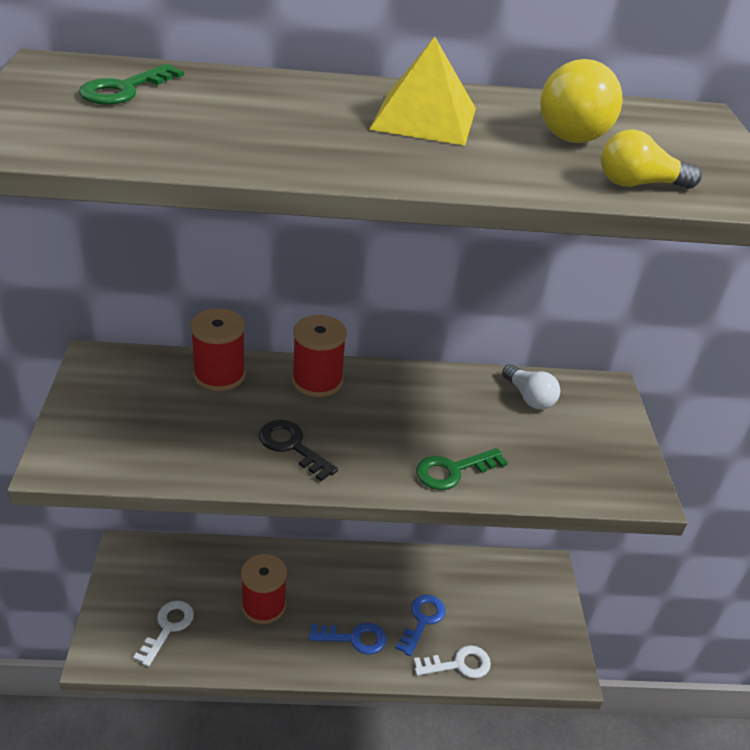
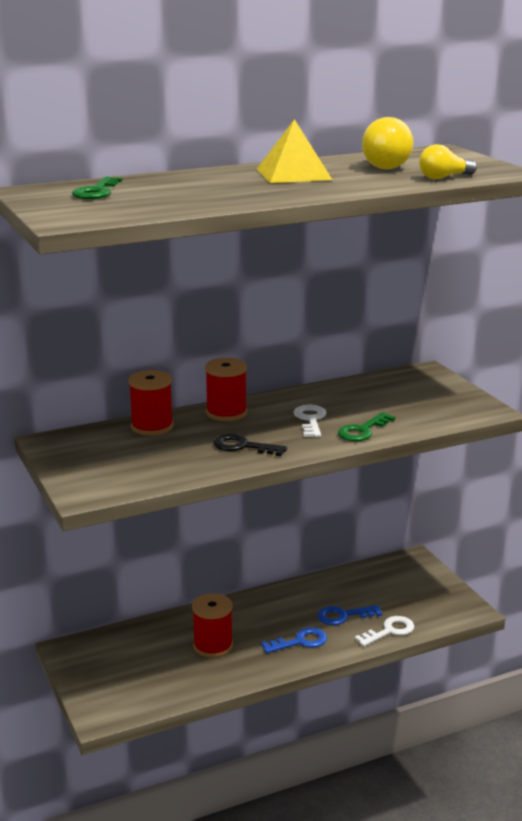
camera: 20 degrees left, 15 degrees down
white key [133,601,194,667] -> white key moved to [294,405,326,437]
blue key [395,595,445,656] -> blue key turned 105 degrees counterclockwise [318,605,382,625]
white light bulb [502,364,560,410] -> none

